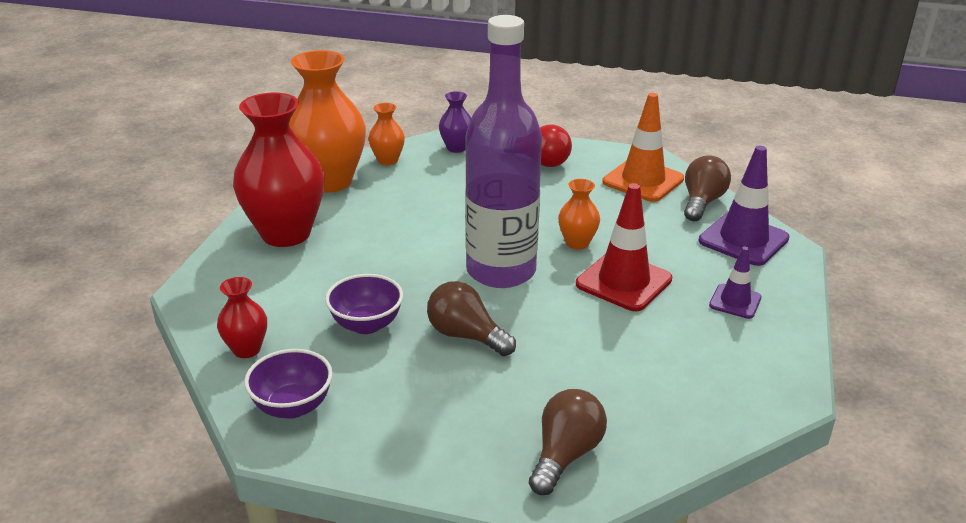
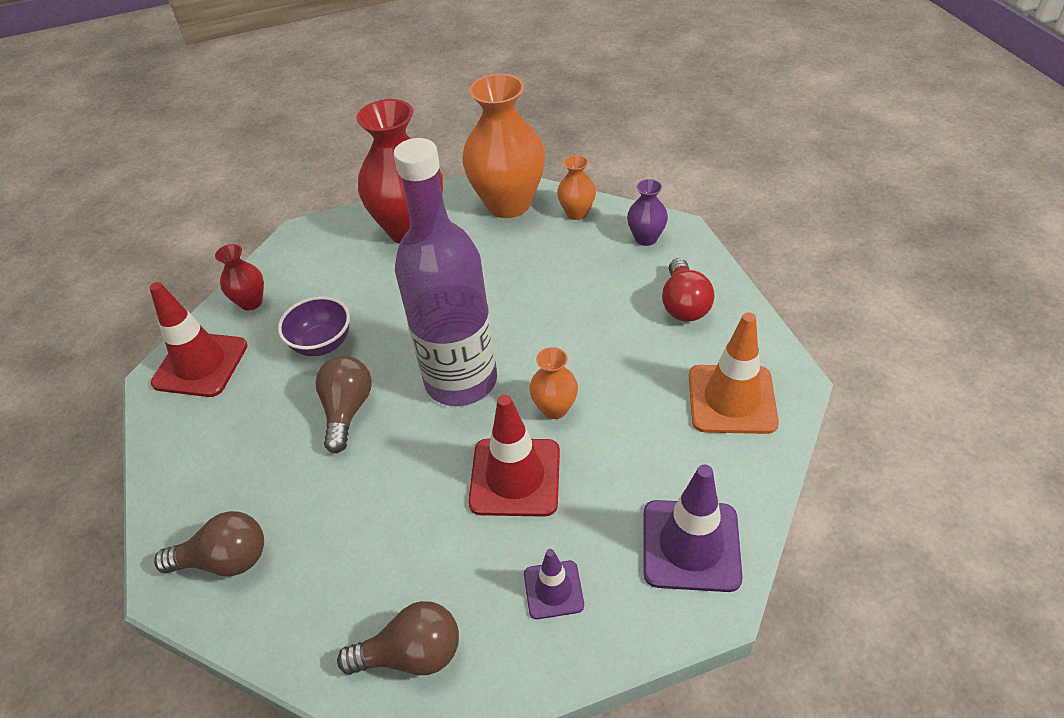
camera: 60 degrees right, 15 degrees up
purple bowl [244,349,333,419] -> red traffic cone [149,282,248,397]
brown light bulb [684,155,731,221] -> brown light bulb moved to [337,601,459,675]

